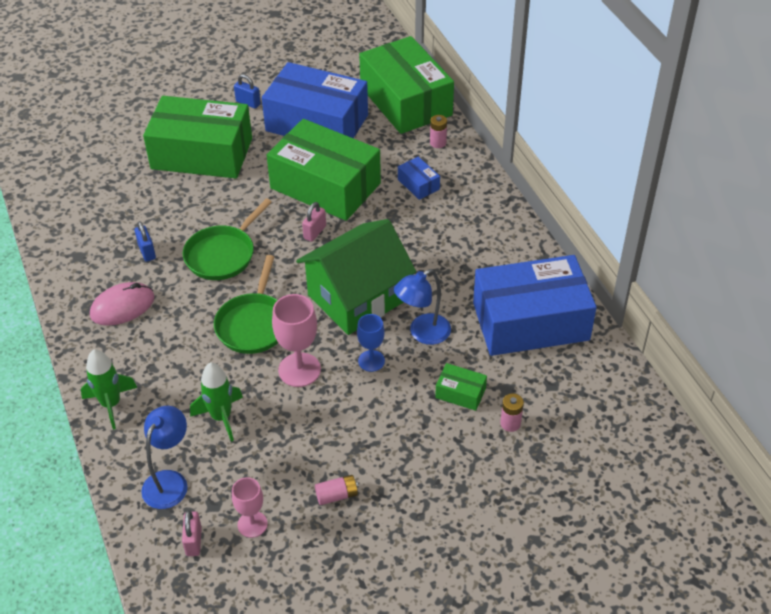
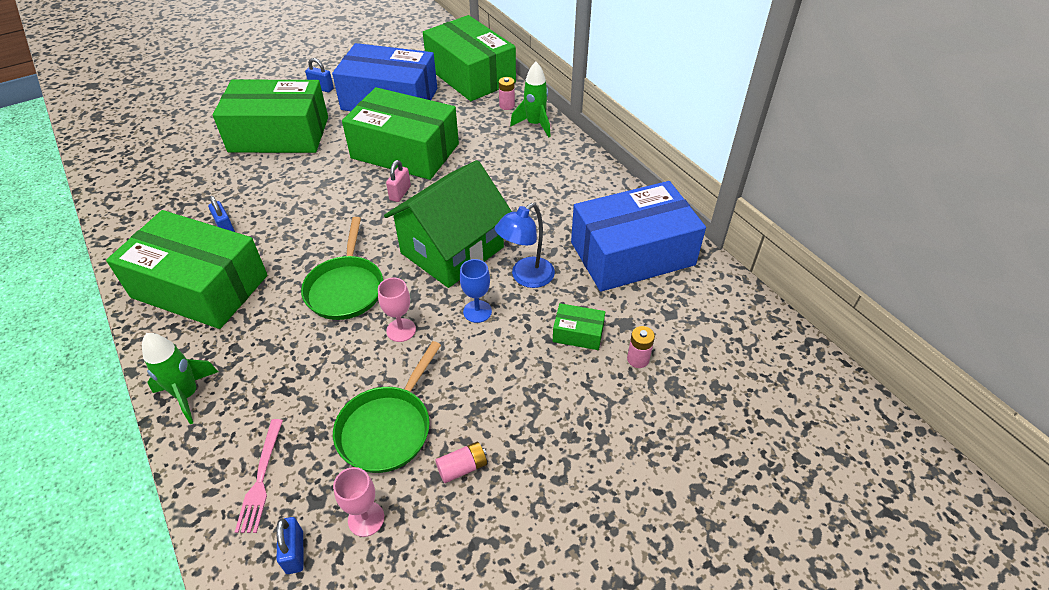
camera: 10 degrees left, 0 degrees up
pink mouse [90,282,155,326] -> green box [106,210,267,329]
blue lamp [141,406,187,509] -> pink fork [235,419,283,533]
pink padlock [182,510,202,556] -> blue padlock [276,517,303,574]
green pan [183,198,272,280] -> green pan moved to [333,341,441,473]
green rocket [190,362,243,442] -> green rocket moved to [510,62,551,137]
pink goblet [272,294,321,387] -> pink goblet [378,278,416,342], size x0.63
blue box [398,157,440,200] -> none

